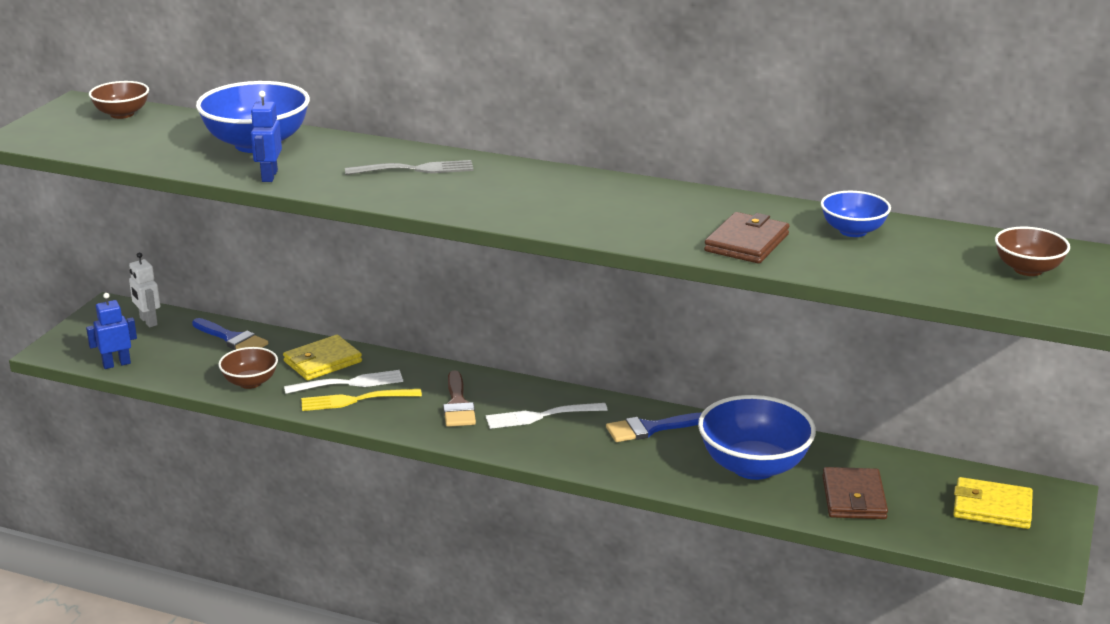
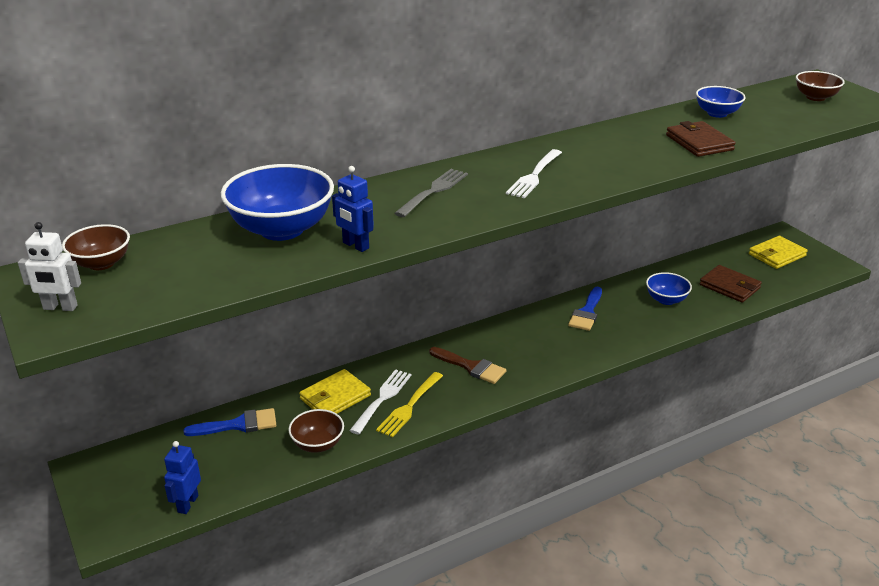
camera: 50 degrees left, 5 degrees up
white robot [129,252,160,327] -> white robot moved to [18,222,81,311]
yellow wallet [283,335,362,380] -> yellow wallet turned 45 degrees clockwise [299,369,371,414]
white fork [486,403,608,429] -> white fork moved to [506,149,562,198]
blue bowl [698,395,816,480] -> blue bowl [646,272,692,305], size x0.55

